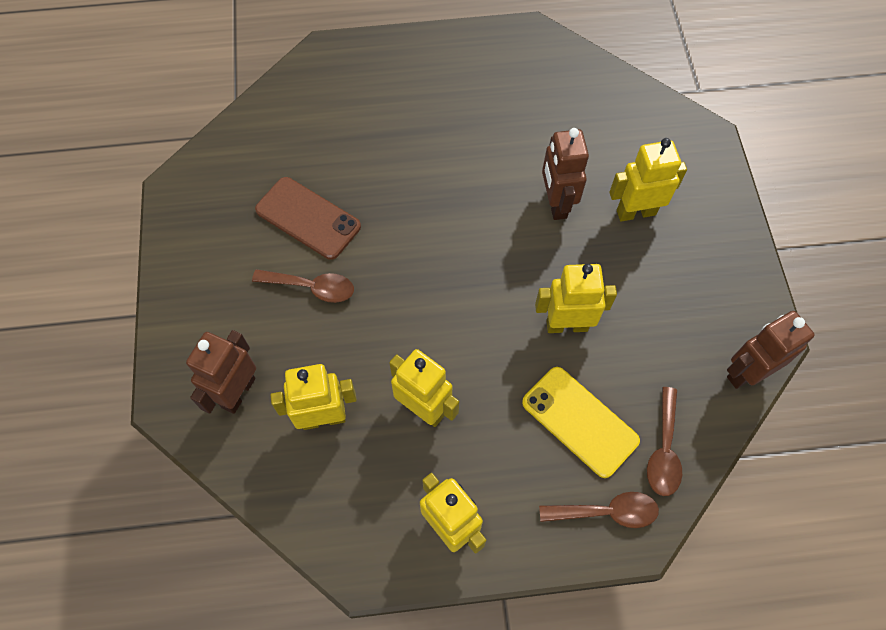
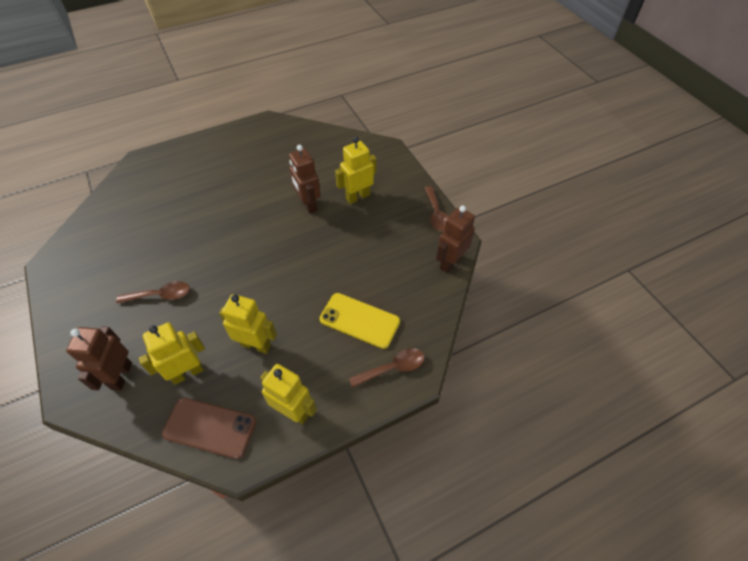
camera: 20 degrees left, 10 degrees down
brown phone [255,177,361,260] -> brown phone moved to [162,398,256,459]
yellow robot [535,264,617,333] -> none
brown spoon [647,387,682,496] -> brown spoon moved to [425,186,448,232]

